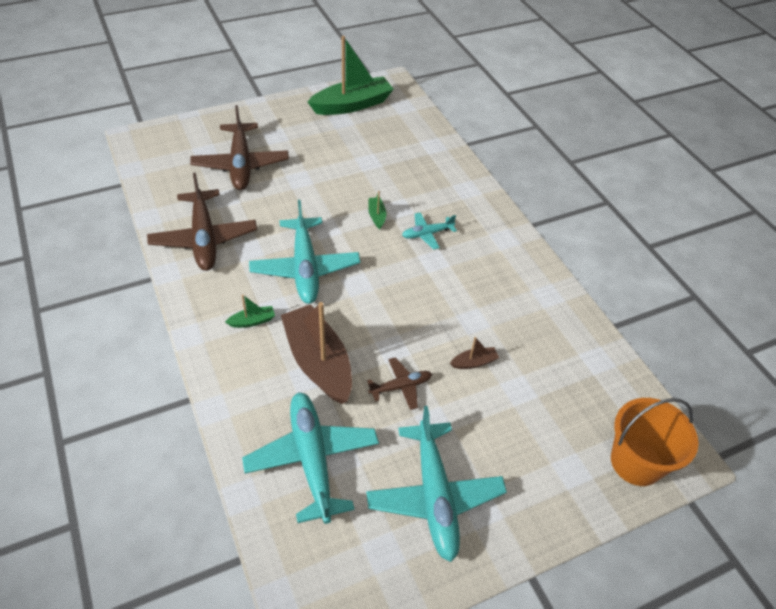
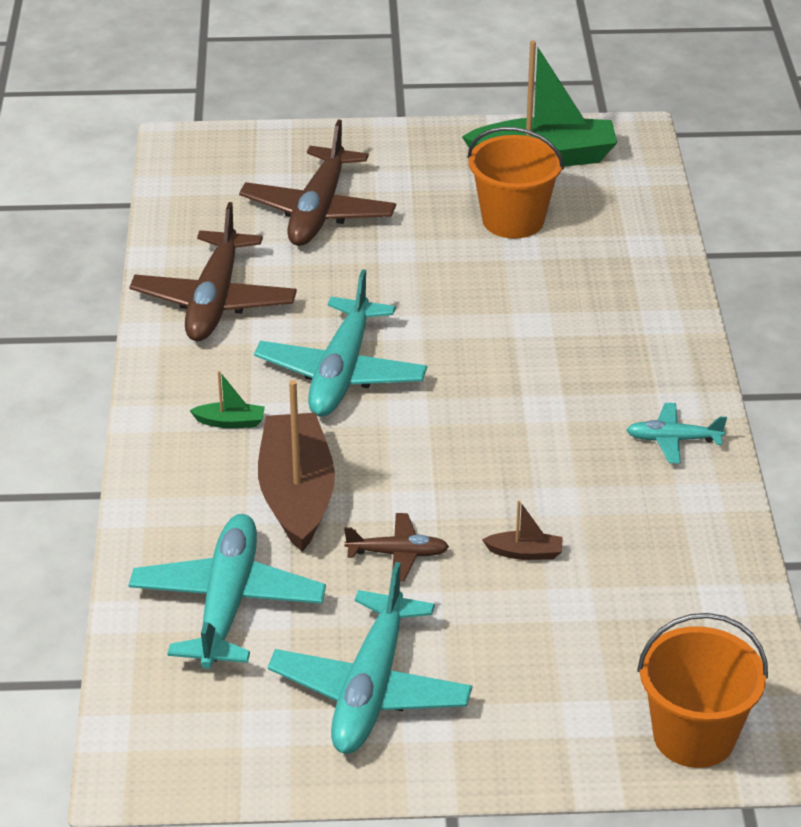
camera: 25 degrees right, 10 degrees down
green boat [368,191,386,229] -> none
turquoise plane [402,212,457,250] -> turquoise plane moved to [627,403,727,464]
none -> orange bucket [468,127,564,239]

